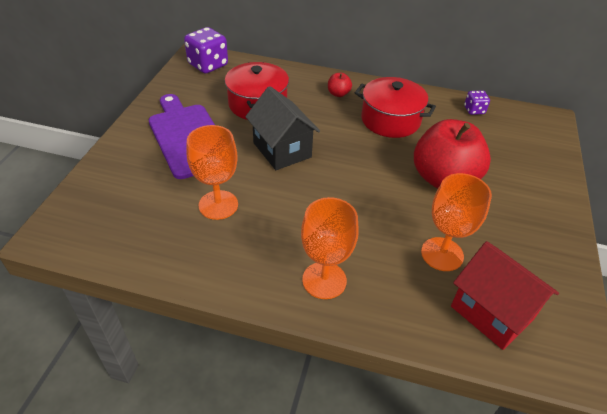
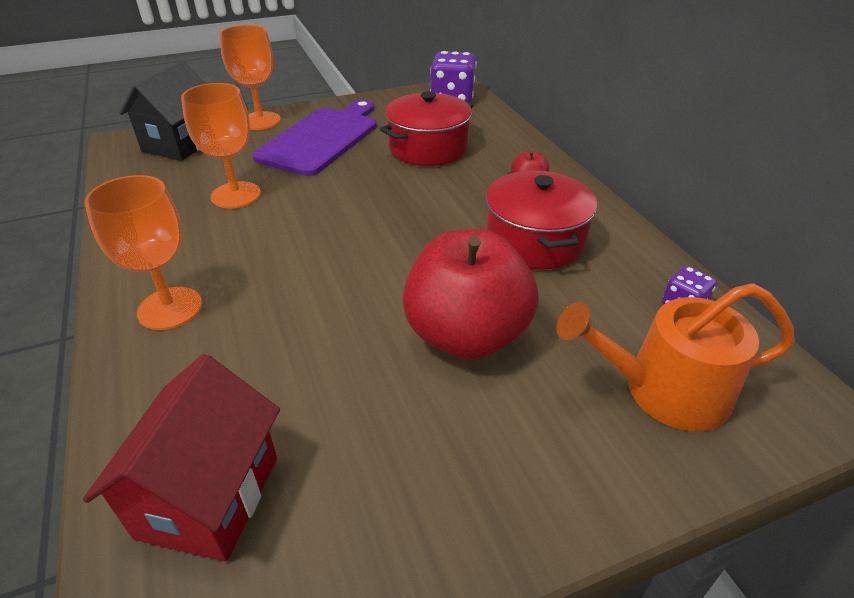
camera: 55 degrees right, 5 degrees down
black house [245,86,320,170] -> black house moved to [119,61,205,161]
orange goblet [421,173,492,271] -> orange goblet moved to [220,25,281,130]
none -> orange watering can [556,283,795,432]

